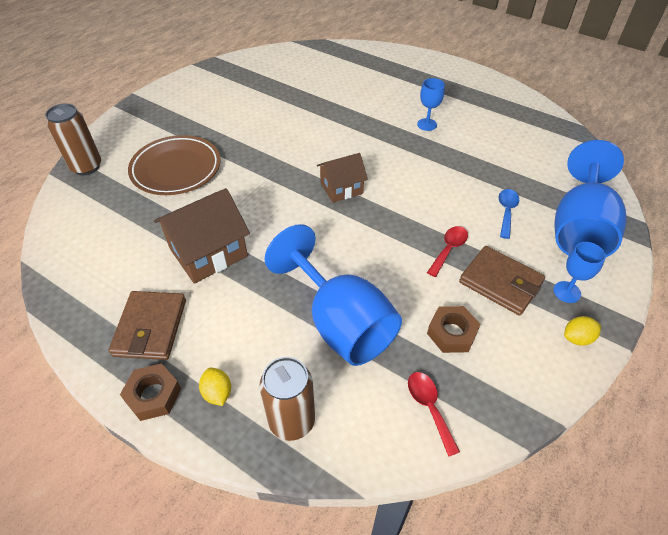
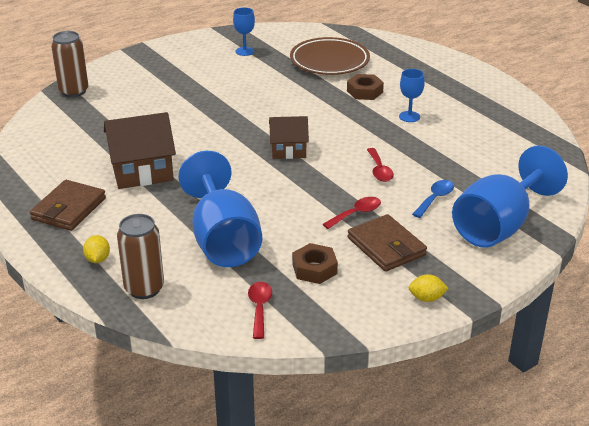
camera: 20 degrees right, 15 degrees down
brown nut [120,363,181,421] -> brown nut moved to [347,74,384,100]
brown plate [128,135,221,195] -> brown plate moved to [290,37,370,75]
blue goblet [553,242,606,303] -> blue goblet moved to [233,7,255,56]
none -> red spoon [367,148,394,182]

